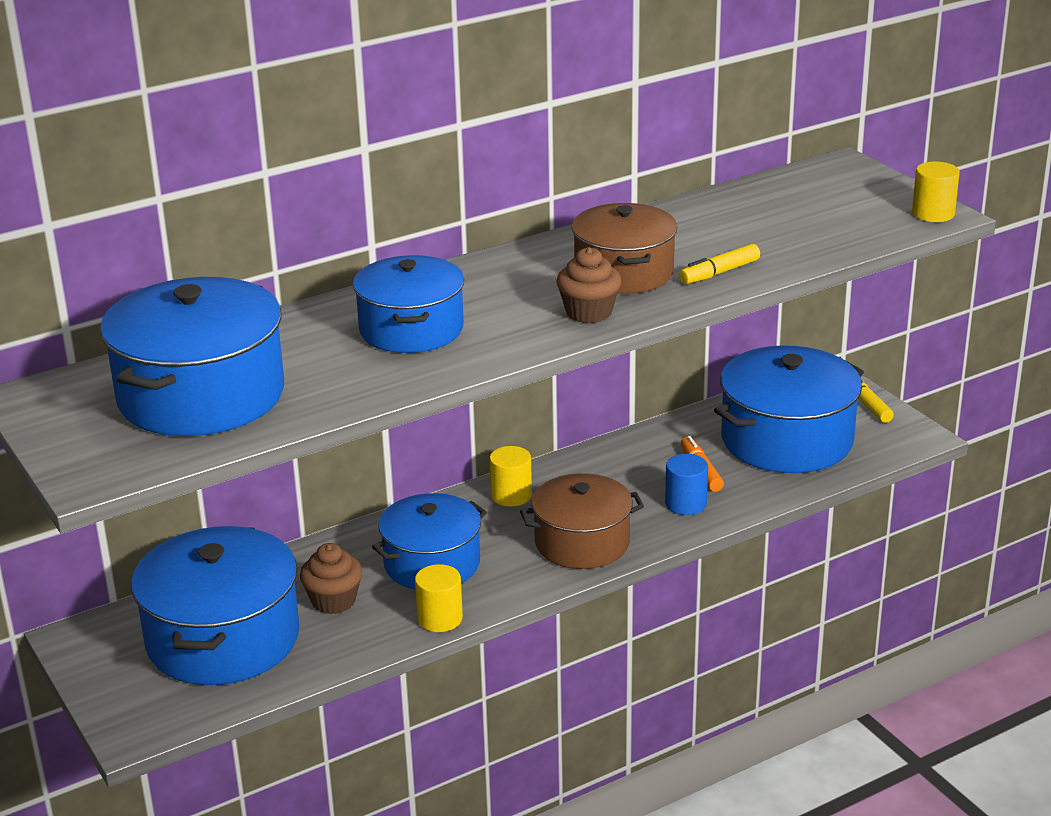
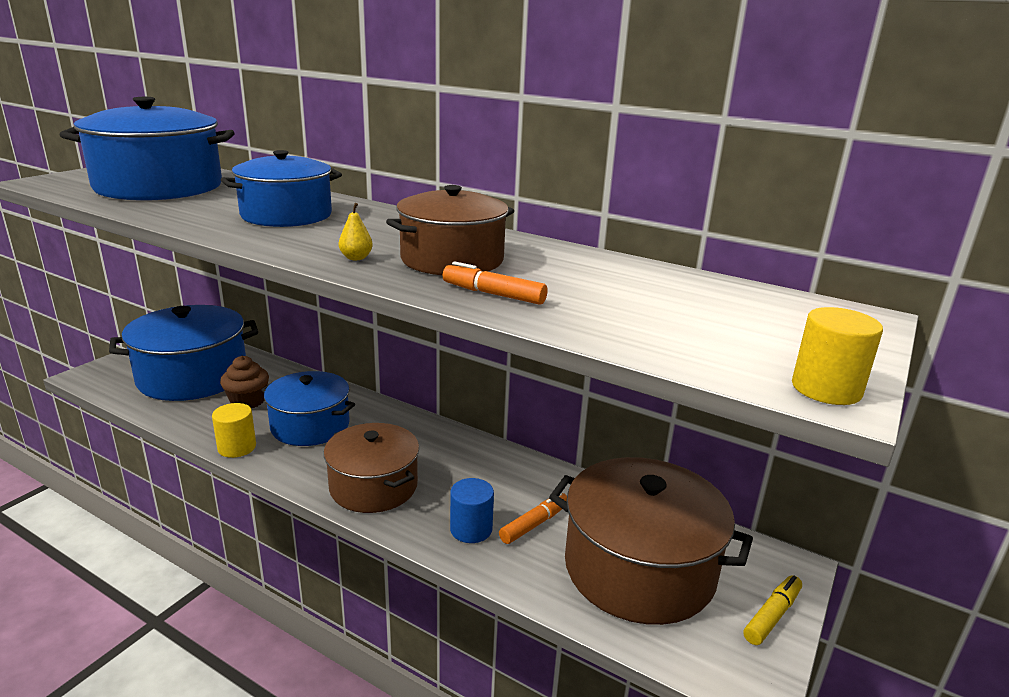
camera: 60 degrees right, 5 degrees down
yellow cylinder [489,446,532,507] -> none
brown cupcake [556,247,621,323] -> yellow pear [339,203,373,260]
yellow marker [679,244,760,284] -> orange marker [443,261,548,305]
blue pot [714,346,864,473] -> brown pot [549,457,753,625]

